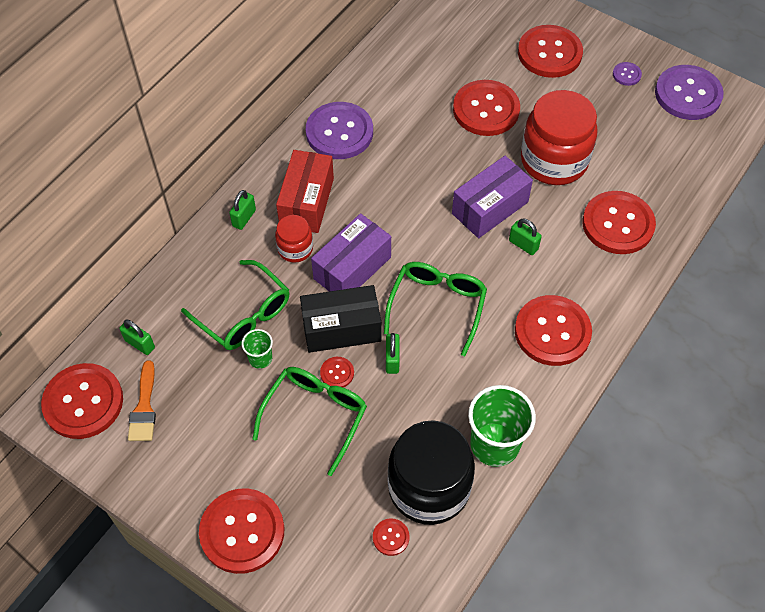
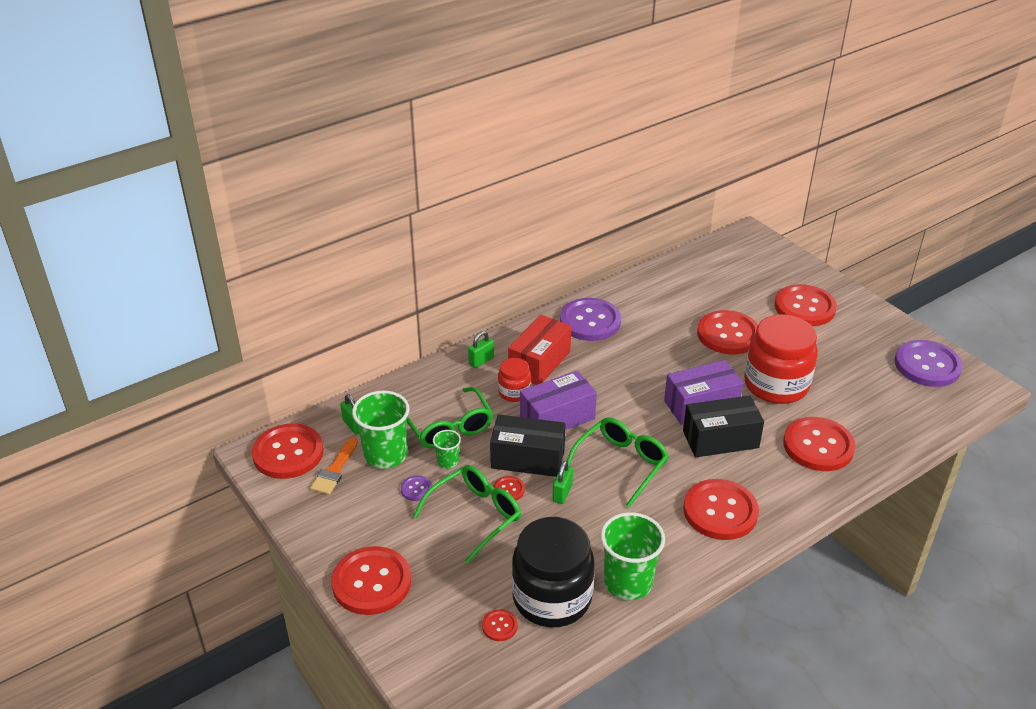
camera: 20 degrees right, 20 degrees down
green padlock [509,218,542,255] -> black box [683,395,764,457]
purple button [613,62,642,86] -> purple button moved to [401,475,432,501]
none -> green cup [352,391,410,469]

